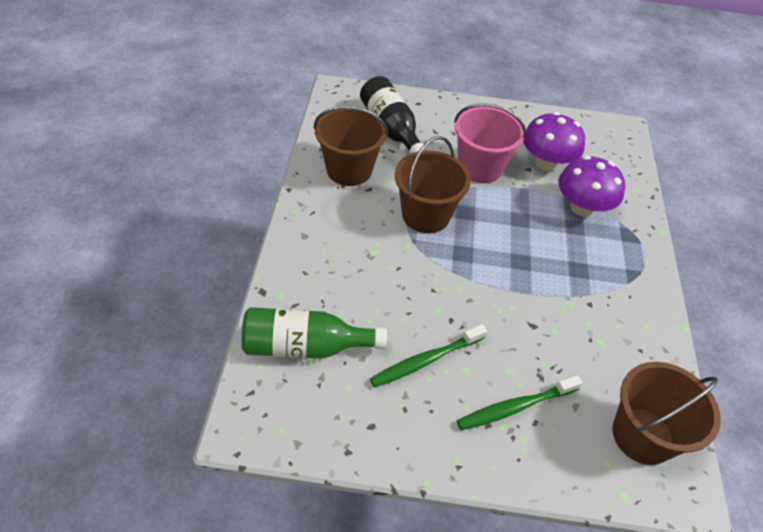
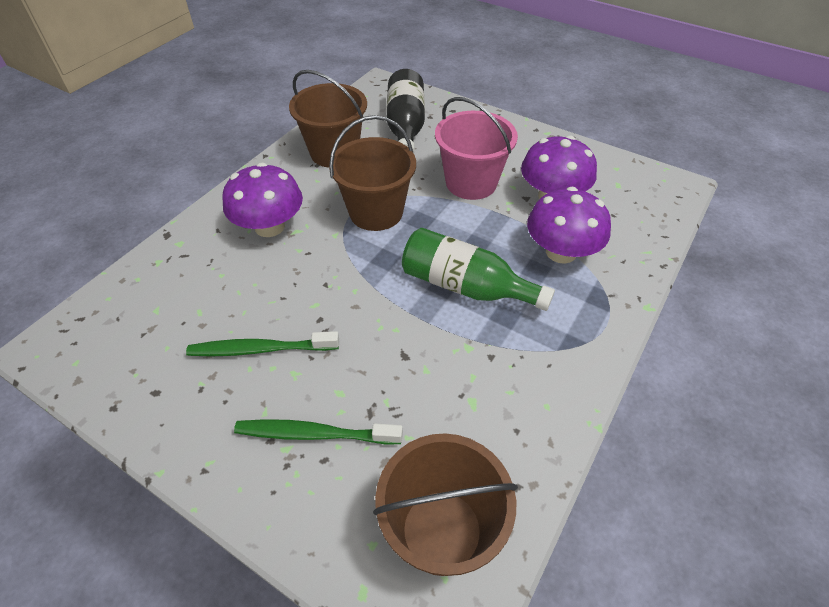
camera: 30 degrees right, 0 degrees up
green bottle [241,307,387,359] -> green bottle moved to [402,228,555,311]
none -> purple mushroom [222,163,303,237]

